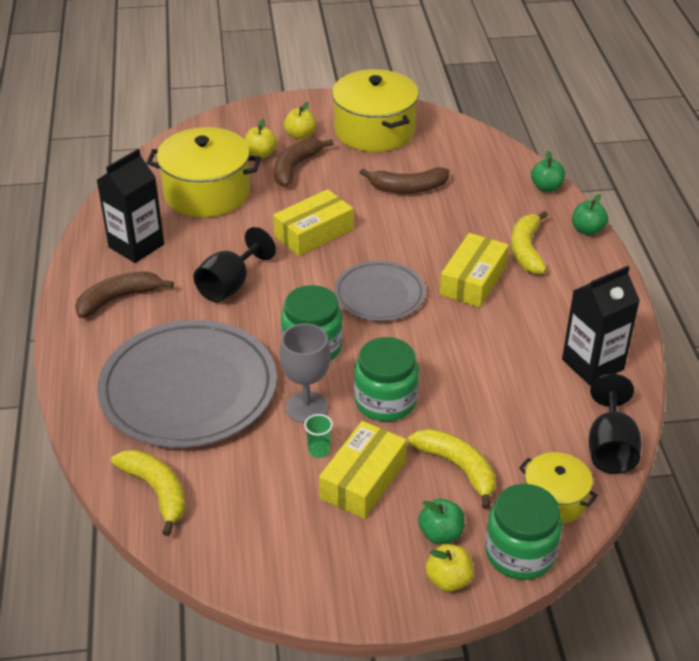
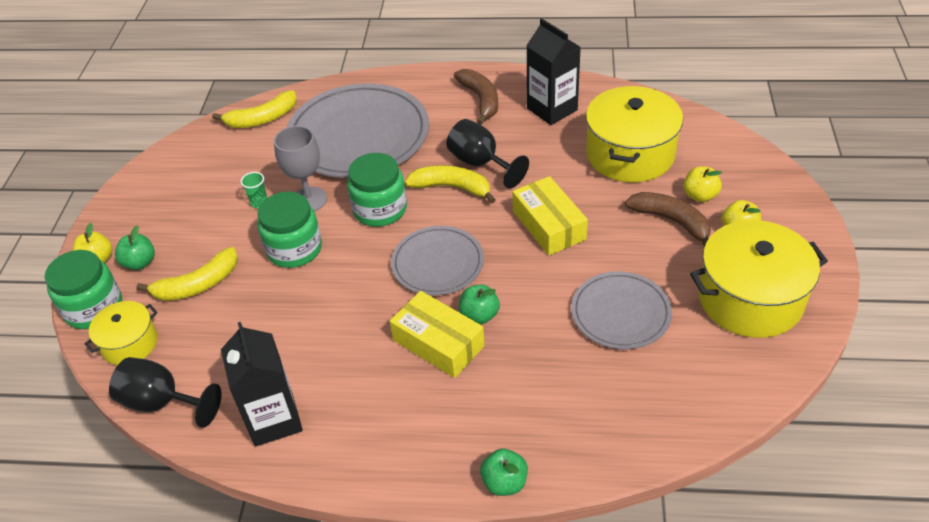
camera: 105 degrees right, 5 degrees up
yellow box [319,421,407,519] -> none
brown banana [360,167,449,193] -> grey plate [571,271,672,349]
yellow banana [511,211,548,274] -> yellow banana moved to [405,165,496,204]
green apple [531,151,565,192] -> green apple moved to [459,285,500,324]

